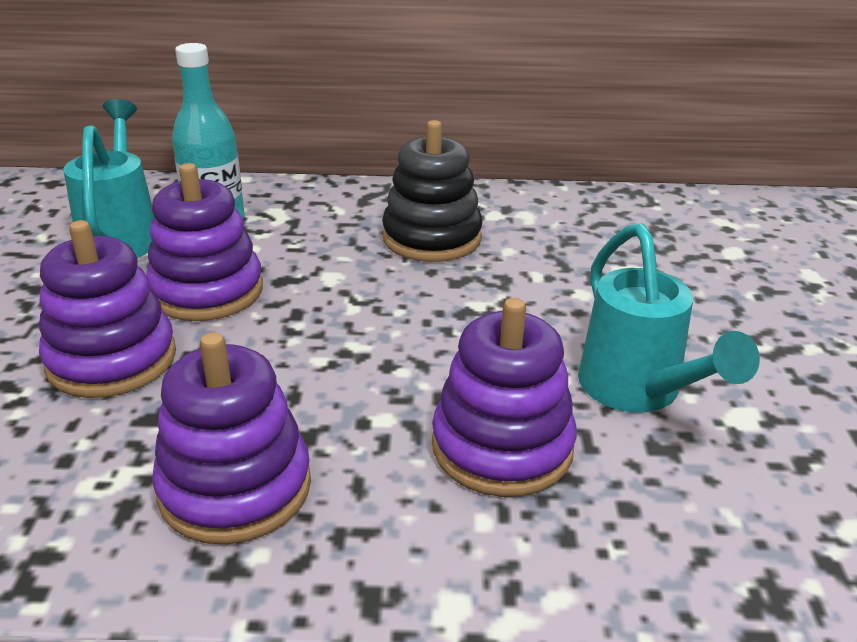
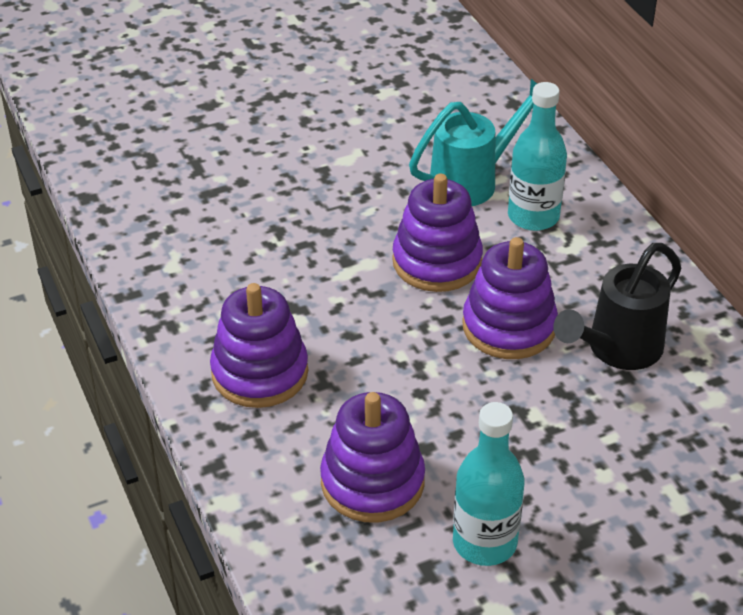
camera: 65 degrees right, 10 degrees up
purple stacking toy [39,220,176,398] -> purple stacking toy moved to [462,237,558,359]
black stacking toy [382,120,483,262] -> black watering can [553,243,681,370]
turquoise watering can [578,223,760,413] -> turquoise bottle [453,402,524,566]

